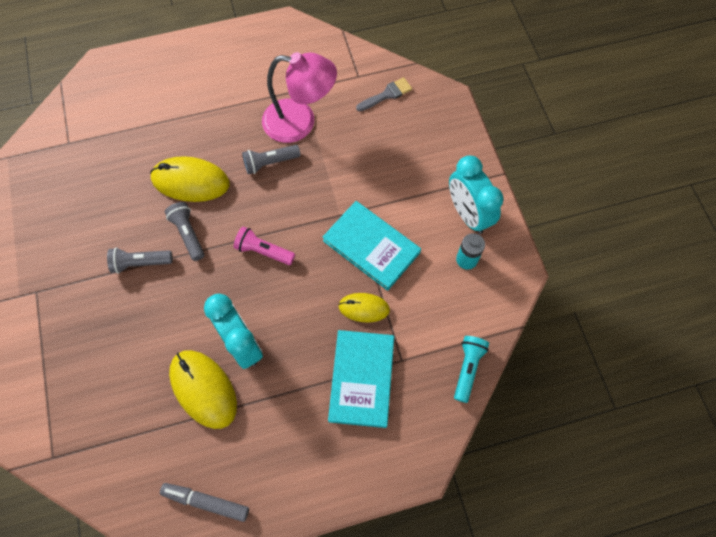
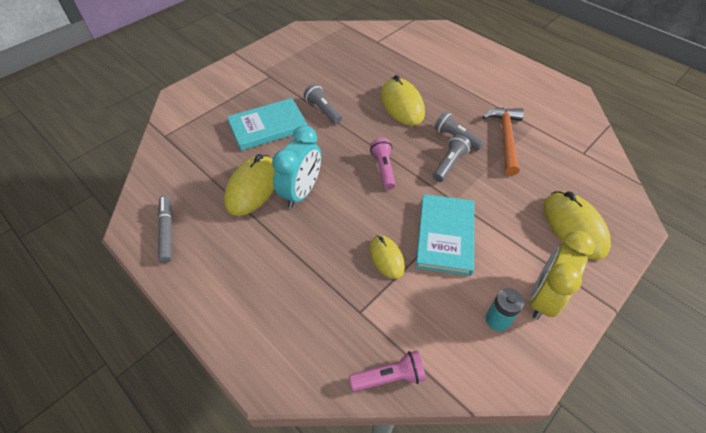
camera: 60 degrees right, 15 degrees down
grey flashlight [165,202,205,261] -> grey flashlight moved to [433,135,471,182]
pink lamp [262,52,337,143] -> orange hammer [482,108,524,176]
turquoise book [328,330,394,428] -> turquoise book moved to [227,98,307,151]
grey brush [356,77,412,112] -> none
turquoise clock [449,155,504,234] -> yellow clock [530,231,595,320]
turquoise flashlight [454,336,489,403] -> pink flashlight [349,351,426,392]
none -> yellow mouse [544,191,611,260]

